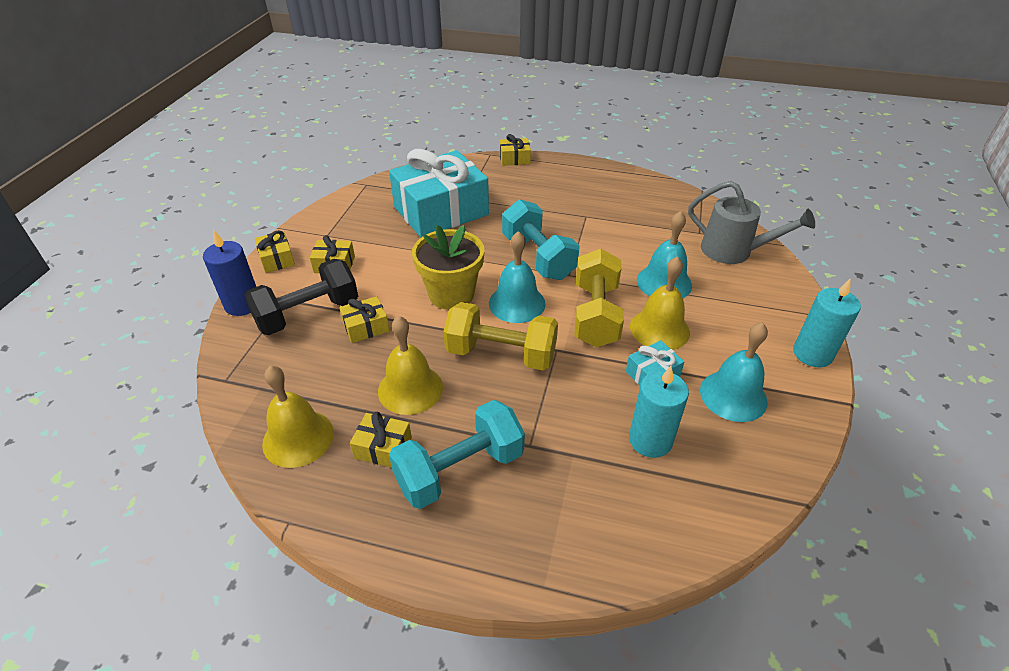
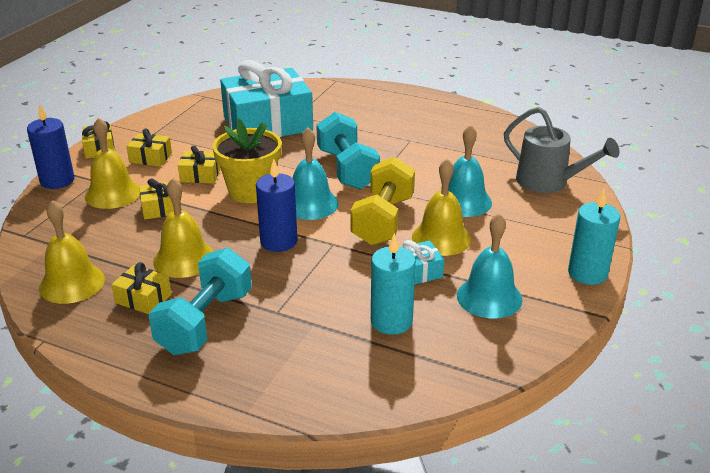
camera: 10 degrees right, 10 degrees down
black dumbbell [244,259,358,335] -> yellow bell [85,117,140,209]
turquoise dumbbell [389,400,525,509] -> turquoise dumbbell turned 45 degrees counterclockwise [149,248,252,355]
yellow dumbbell [443,302,558,371] -> blue candle [256,159,297,252]
yellow gift [500,134,531,166] -> yellow gift moved to [178,145,221,183]

